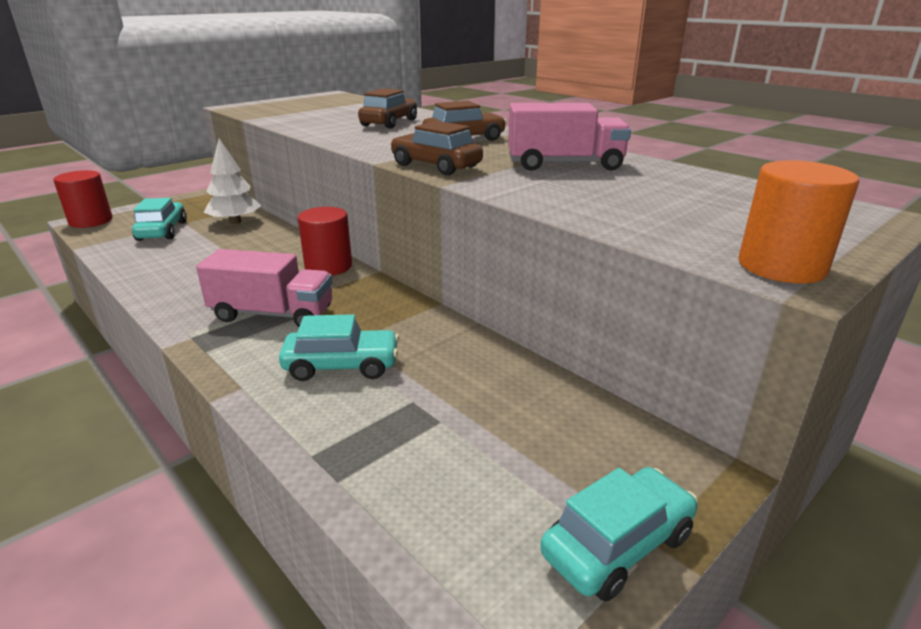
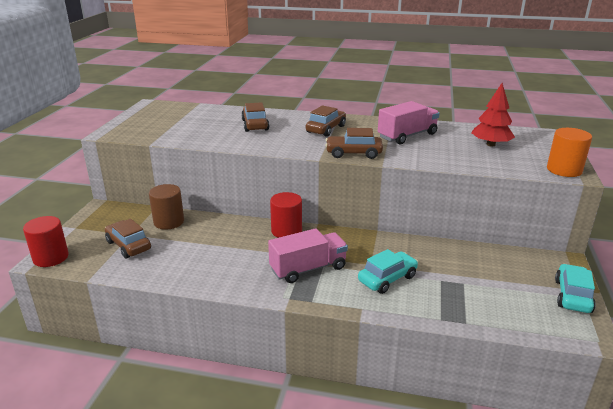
camera: 35 degrees left, 0 degrees up
turquoise car [132,198,187,241] -> brown car [105,219,151,258]
white tree [204,138,261,224] -> brown cylinder [149,184,184,230]
none -> red tree [472,83,515,146]

